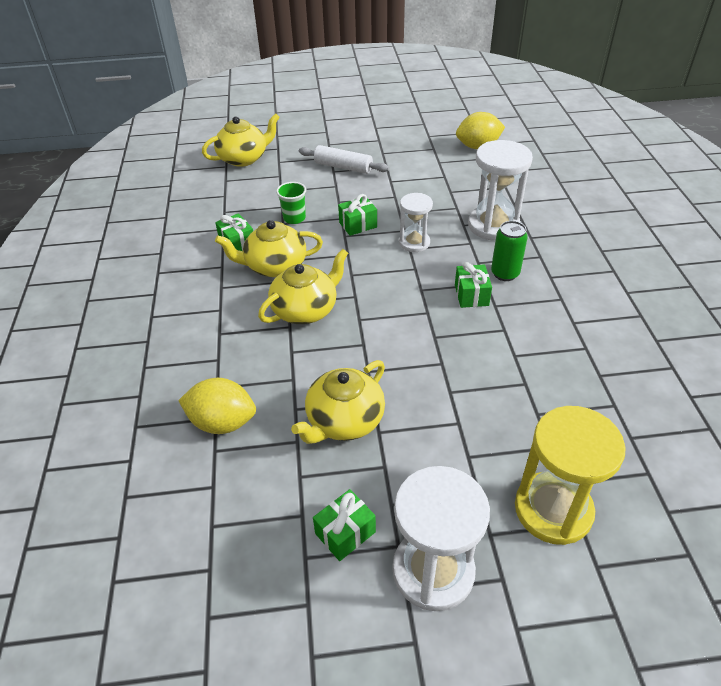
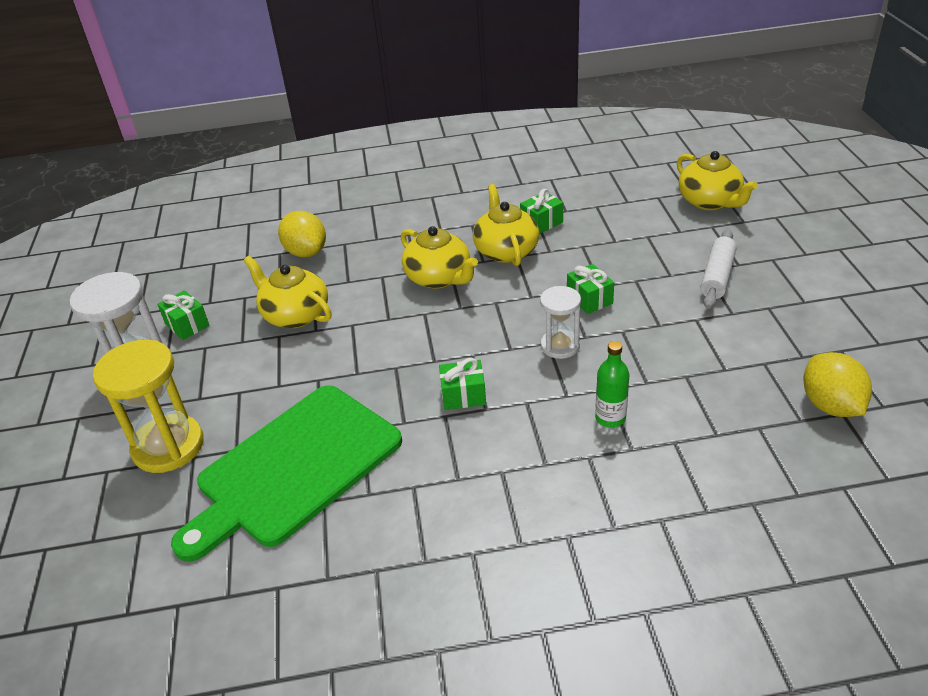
camera: 90 degrees right, 5 degrees down
yellow lemon [178,378,256,434] -> yellow lemon turned 45 degrees counterclockwise [278,211,326,257]
green cup [276,182,306,224] -> none
white hourglass [468,140,533,241] -> green bottle [595,341,629,428]
green can [491,221,528,281] -> none
none -> green cutting board [171,386,402,562]

